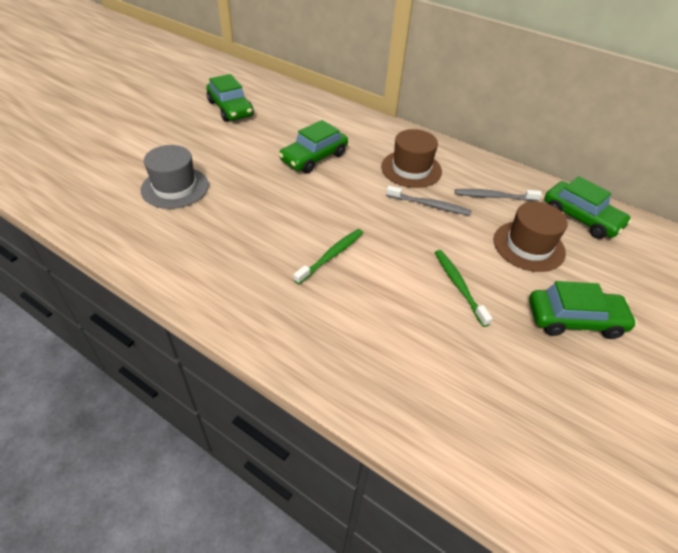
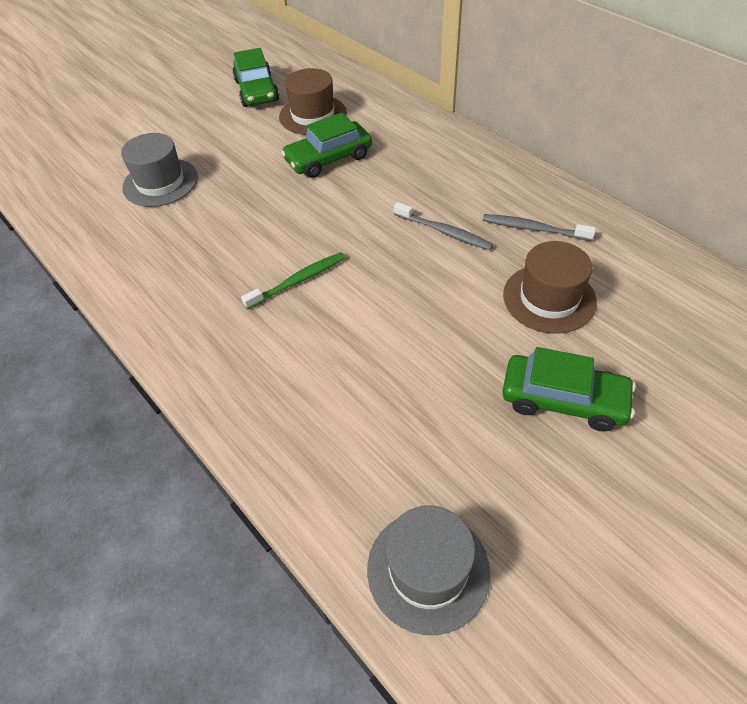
camera: 20 degrees right, 5 degrees up
brown hat [381,129,442,188] -> brown hat moved to [279,68,347,135]
green toothbrush [435,250,493,327] -> none
green car [544,176,632,239] -> none
none -> grey hat [367,505,490,635]

